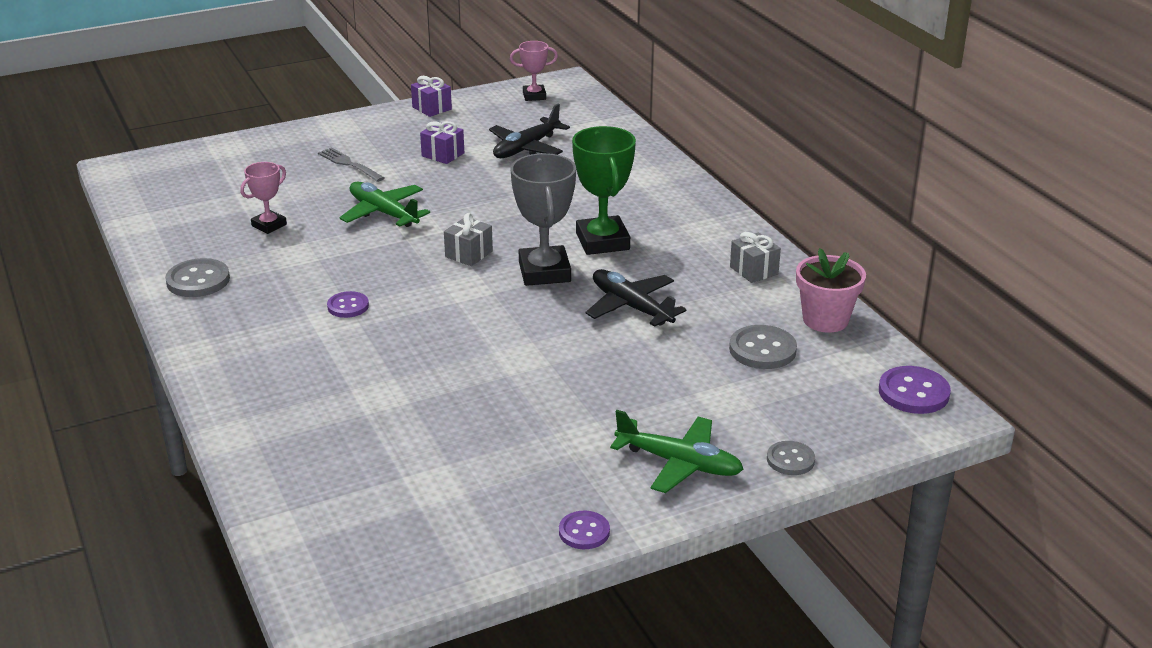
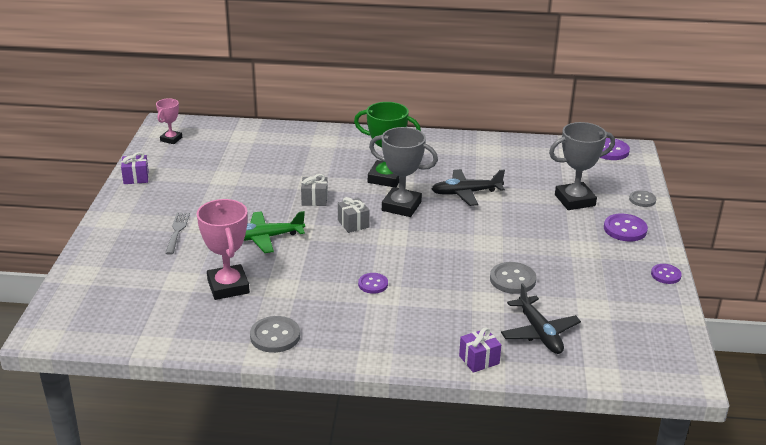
camera: 60 degrees left, 0 degrees up
pink trophy [240,162,287,234] -> pink trophy [197,199,250,300], size x1.76
grey fork [318,148,384,182] -> grey fork turned 105 degrees clockwise [165,213,190,255]
purple gift [420,121,464,164] -> purple gift moved to [459,327,501,373]
black plane [489,104,570,158] -> black plane moved to [501,283,581,354]
green plane [610,410,744,493] -> purple button [604,214,648,241]
grey button [729,325,797,369] -> grey button moved to [490,262,536,294]
grey gift [730,232,781,283] -> grey gift moved to [301,174,327,206]
pink flower pot [796,248,866,333] -> none
none -> grey trophy [549,122,615,210]

